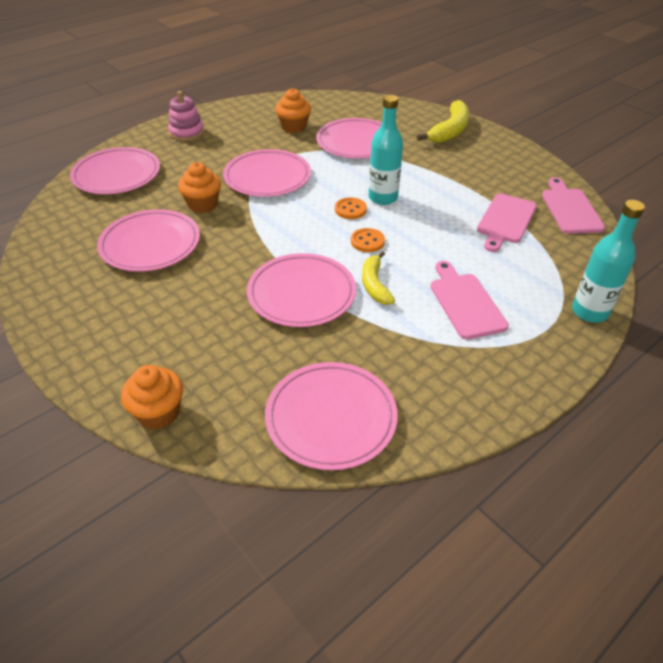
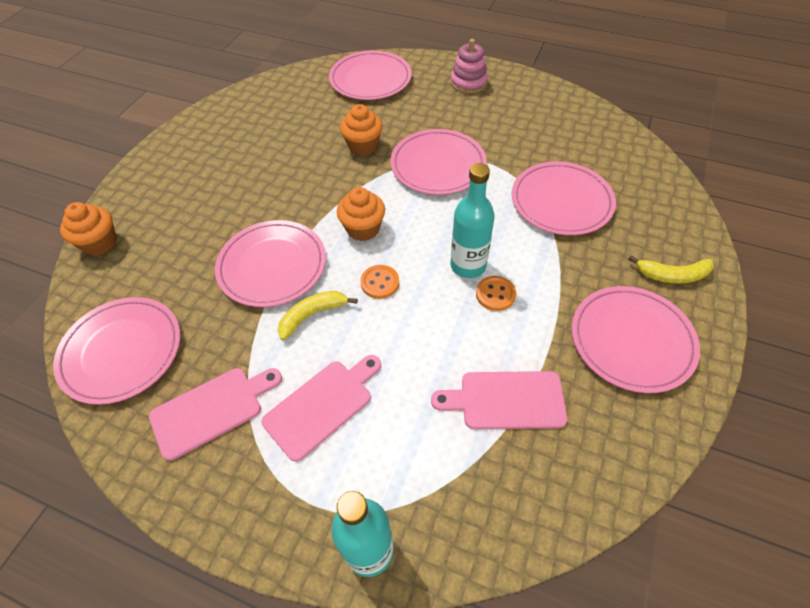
camera: 65 degrees right, 10 degrees up
pink plate [97,209,200,272] -> pink plate moved to [572,286,700,393]
orange cupcake [275,88,311,133] -> orange cupcake moved to [337,187,385,241]
orange button [335,197,367,219] -> orange button moved to [476,276,516,311]
yellow banana [416,100,469,143] -> yellow banana [628,255,714,284], size x0.65
pink cutting board [542,177,605,234] -> pink cutting board moved to [149,368,282,461]

